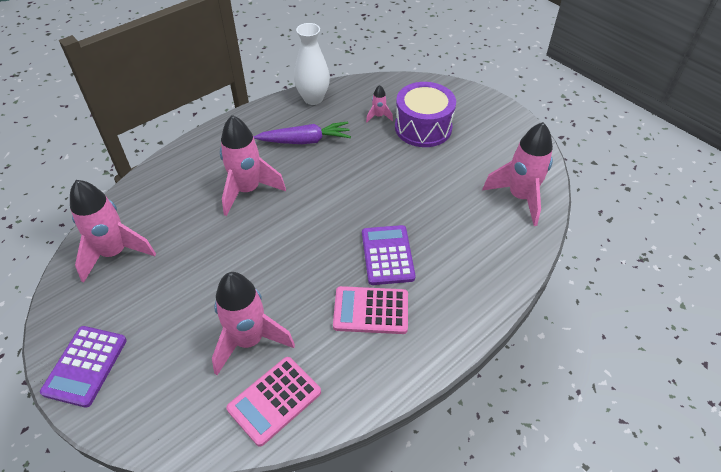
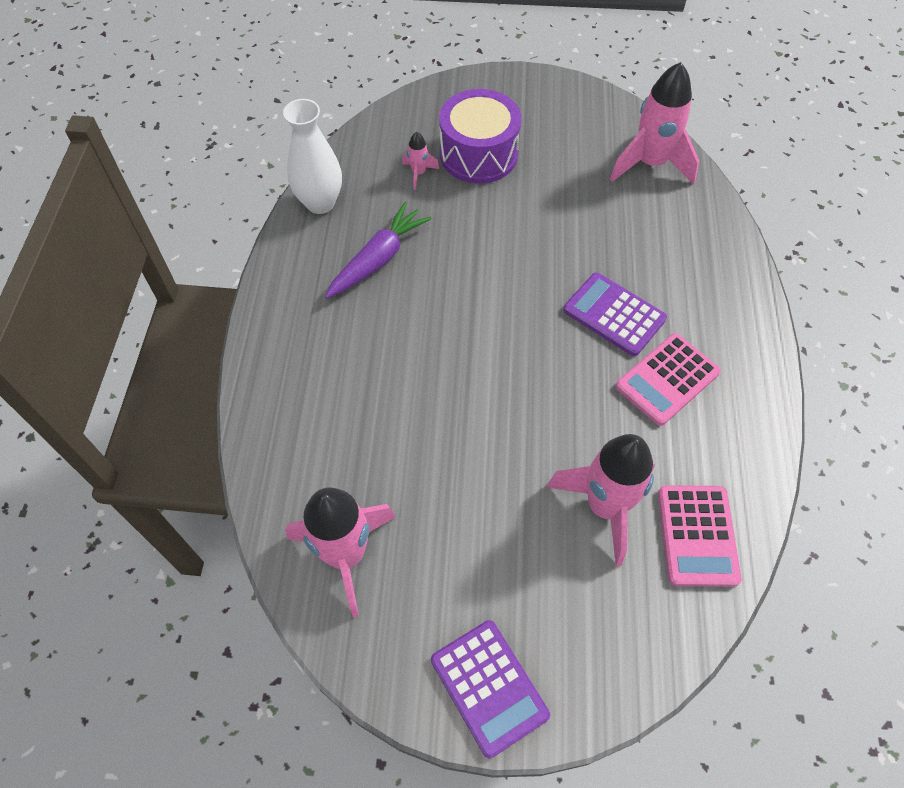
camera: 45 degrees left, 10 degrees up
pink rocket [220,115,286,216] -> none

